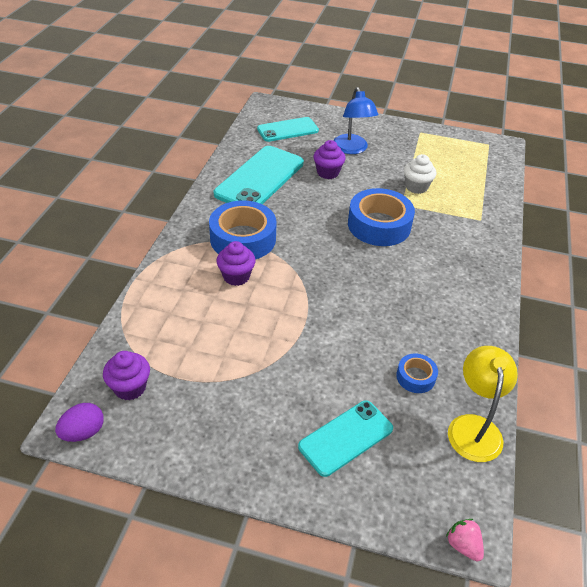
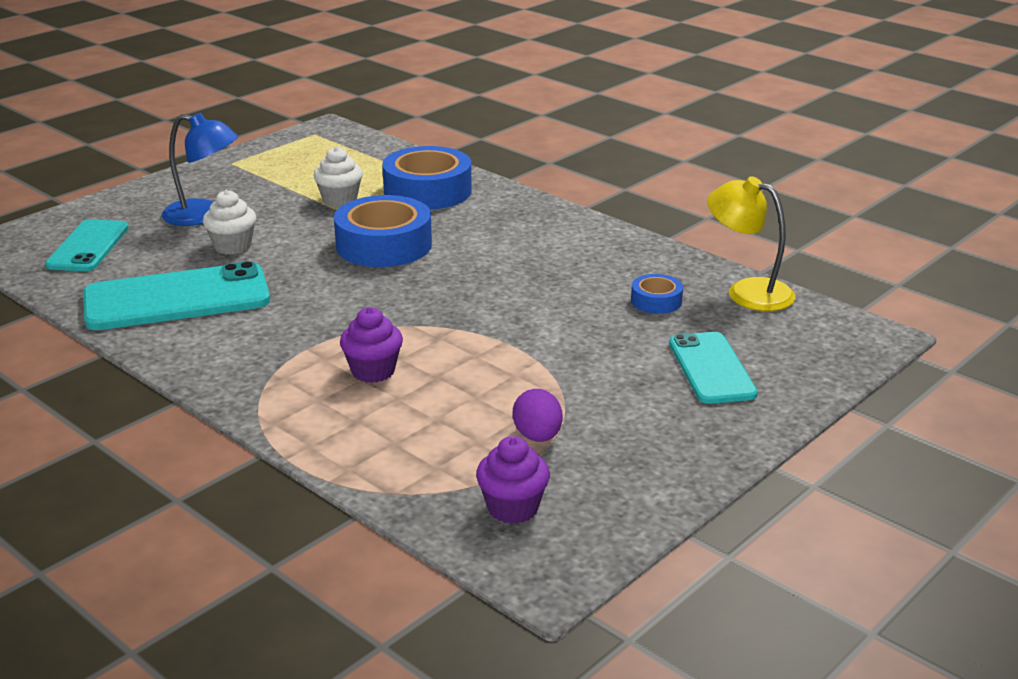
camera: 60 degrees left, 15 degrees down
purple egg [55,403,104,442] -> purple egg moved to [513,389,563,442]
blue tape [209,200,277,259] -> blue tape moved to [382,146,472,210]
turquoise phone [214,146,304,204] -> turquoise phone turned 75 degrees counterclockwise [83,261,270,330]
purple cupcake [313,140,346,179] -> white cupcake [203,190,256,255]
pink strawberry [446,519,484,561] -> none

